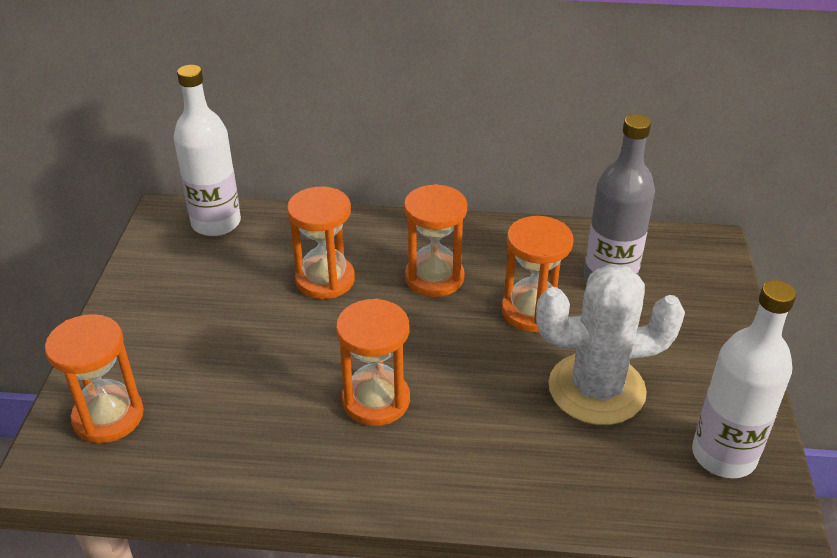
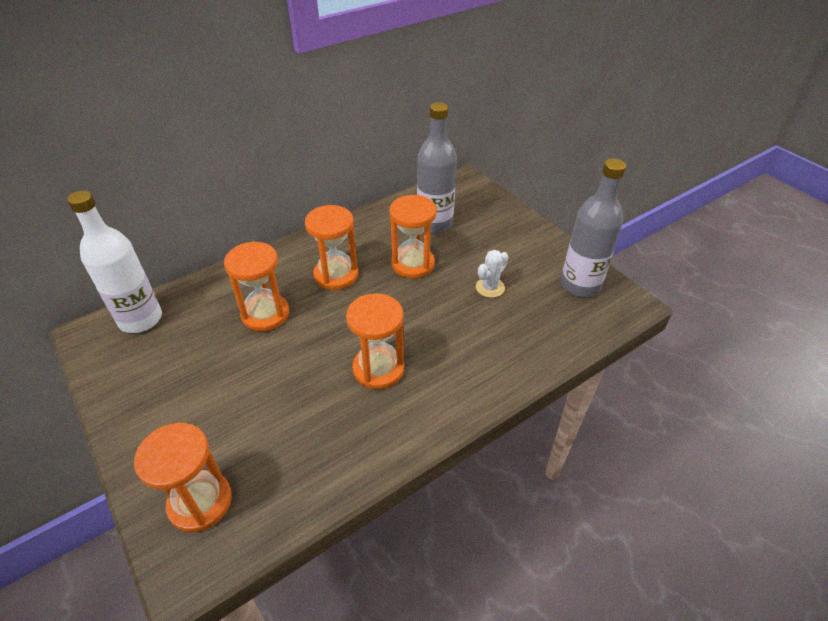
camera: 40 degrees left, 5 degrees up
white cactus [536,264,685,425] -> white cactus [476,250,508,298], size x0.45
white bottle [692,280,796,478] -> grey bottle [561,159,626,297]

